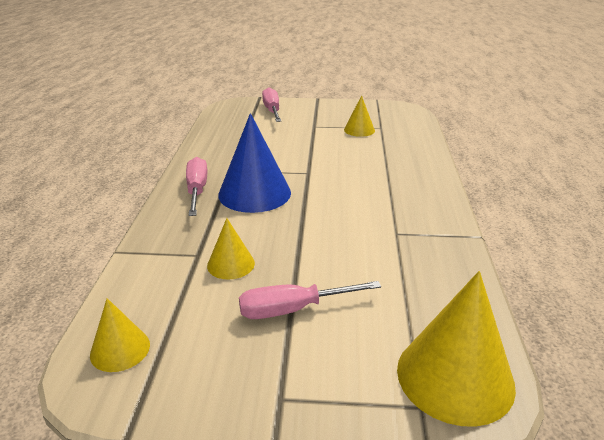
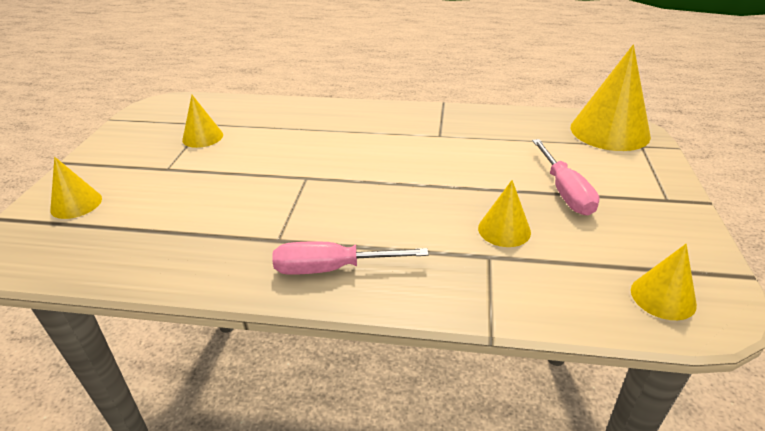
camera: 85 degrees left, 5 degrees up
blue cone [218,113,291,213] -> none
pink screwdriver [262,87,281,122] -> yellow cone [50,157,102,219]

